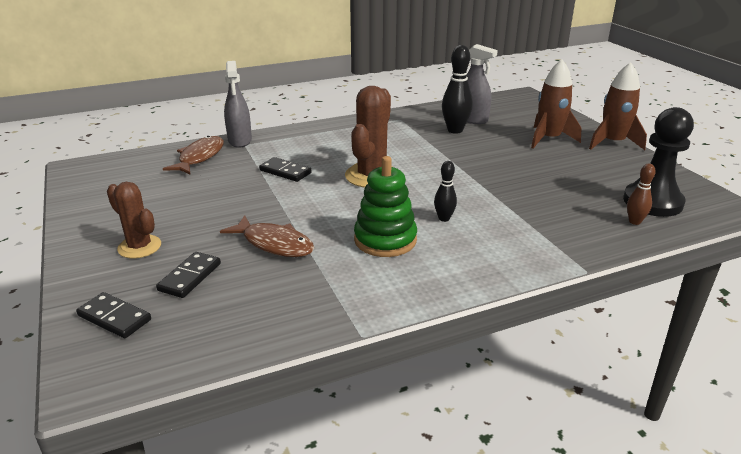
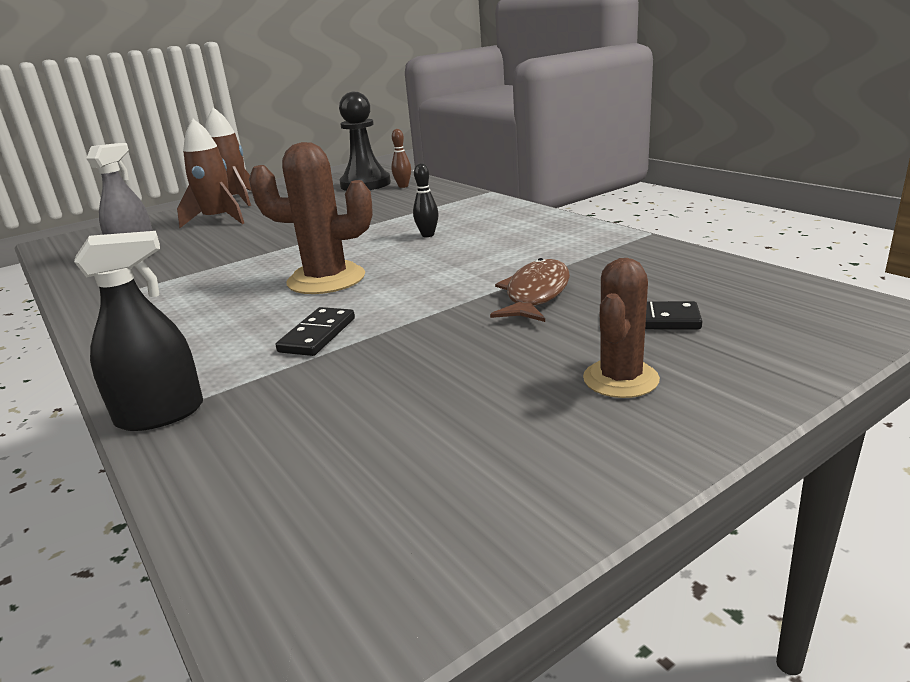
camera: 100 degrees left, 5 degrees down
black domino [76,292,151,338] -> none
brown fish [163,136,224,175] -> none
grey spray bottle [224,61,252,148] -> black spray bottle [74,231,203,431]
green stacking toy [354,156,417,257] -> none
black bowling pin [442,45,473,134] -> none

